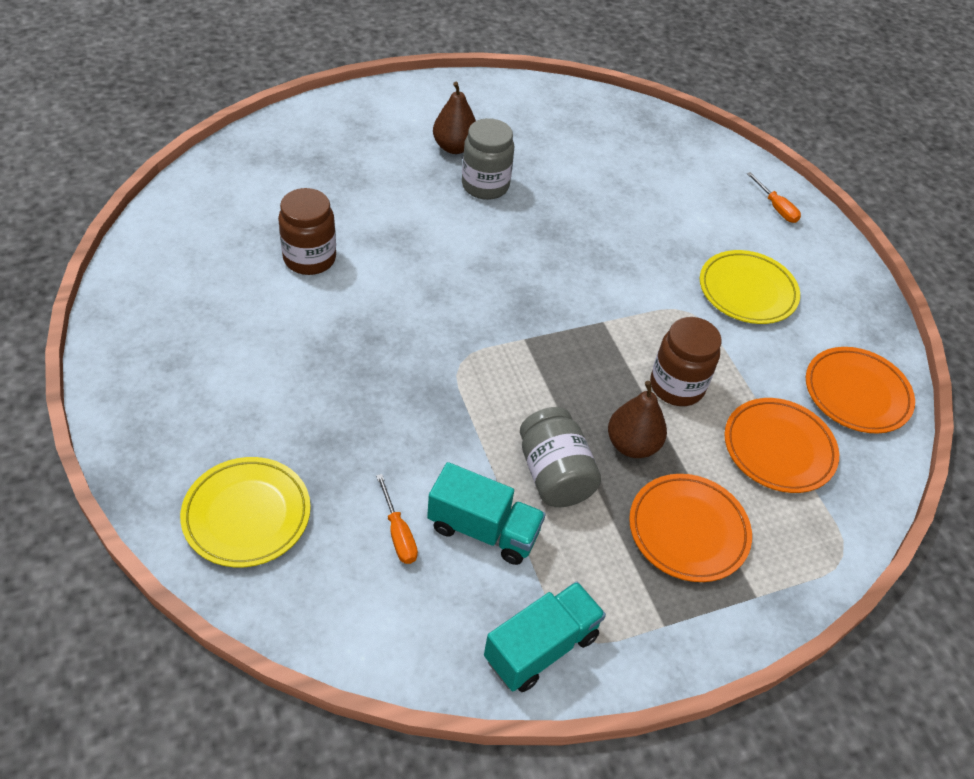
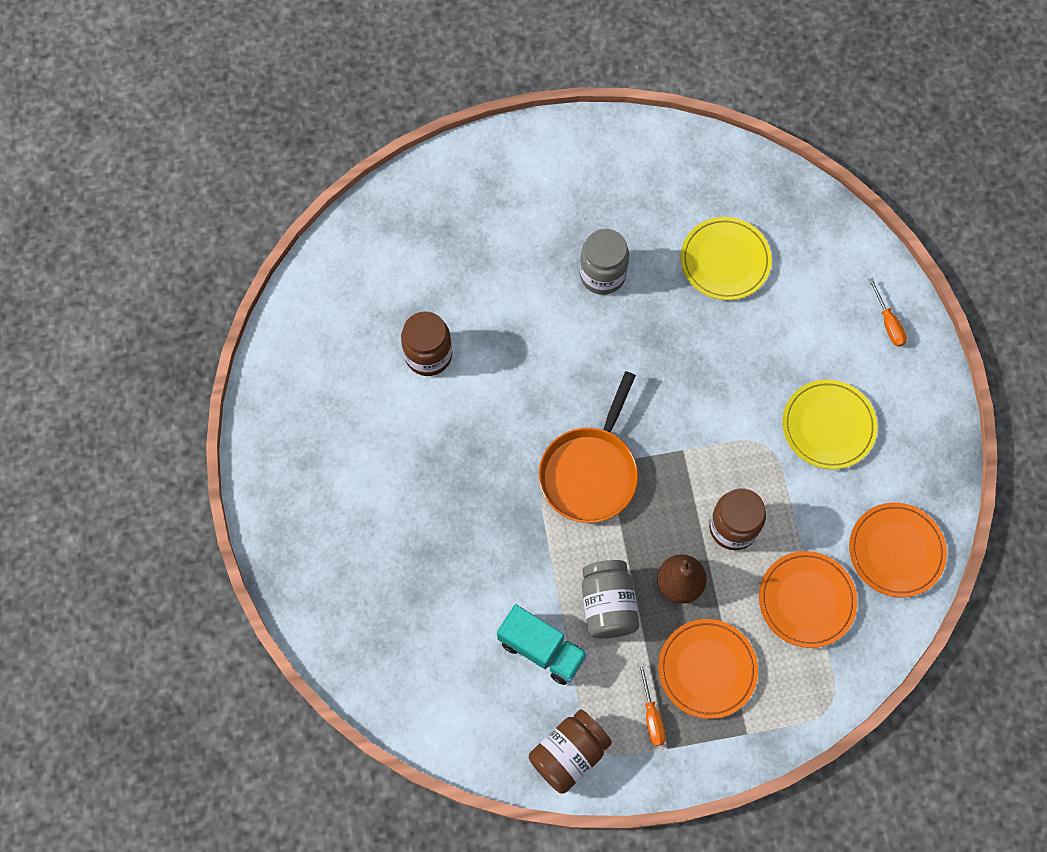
camera: 15 degrees right, 20 degrees up
yellow plate [180,457,311,567] -> yellow plate moved to [681,217,772,300]
orange screwdriver [376,474,418,564] -> orange screwdriver moved to [638,663,666,746]
brown pear [433,82,476,154] -> none
turquoise truck [484,581,606,692] -> brown jar [529,709,612,794]
none -> orange pan [539,371,638,523]

